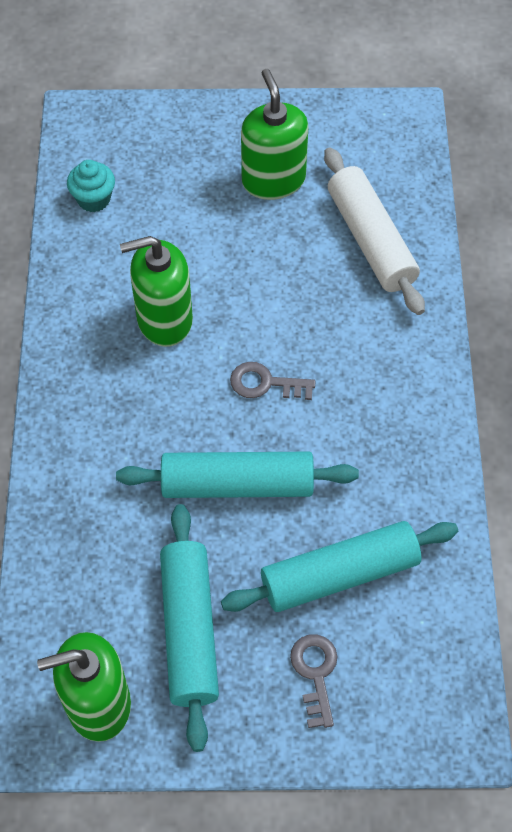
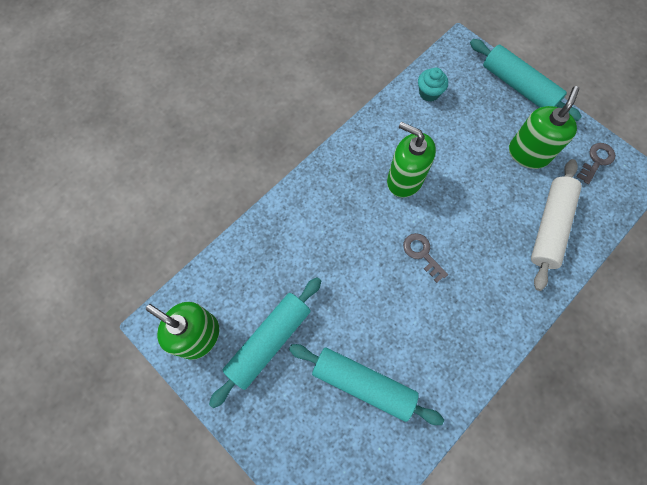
camera: 45 degrees right, 10 degrees up
turquoise rolling pin [116,452,359,498] -> turquoise rolling pin moved to [470,39,582,121]
grey key [290,634,338,728] -> grey key moved to [577,143,615,184]

